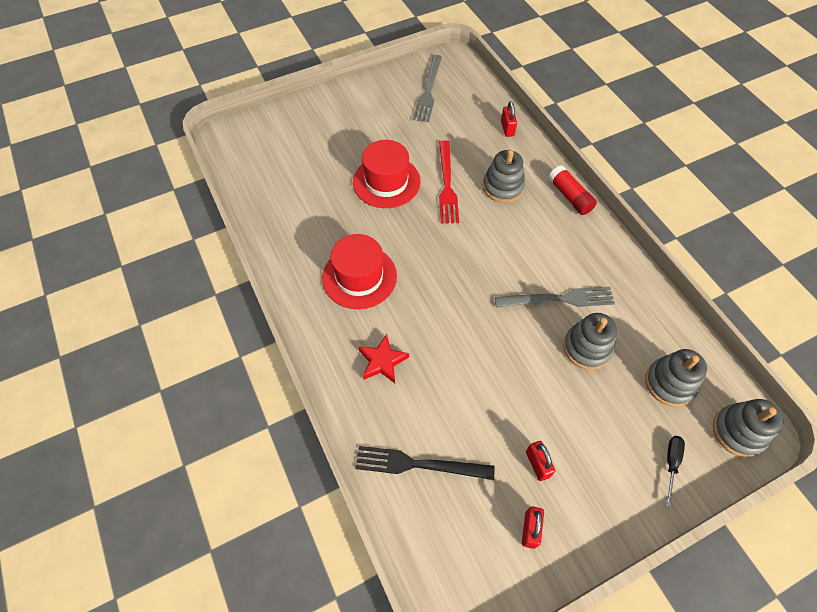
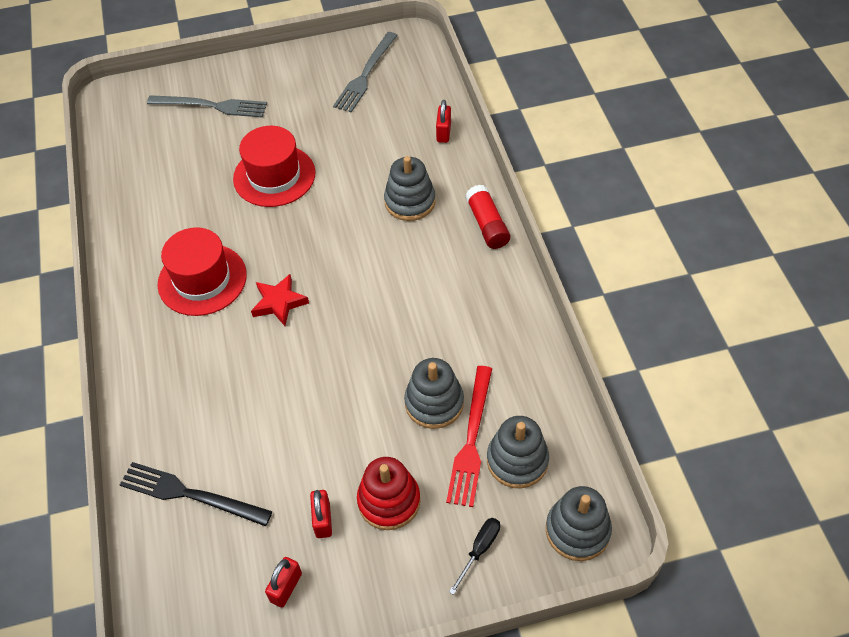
camera: 15 degrees right, 5 degrees down
red star [358,334,409,383] -> red star moved to [251,274,309,326]
red fork [439,140,459,224] -> red fork moved to [446,366,492,507]
grey fork [495,287,615,308] -> grey fork moved to [147,95,267,118]
none -> red stacking toy [357,457,420,530]

